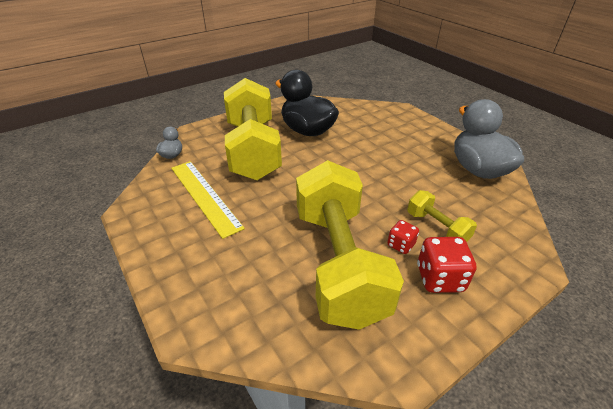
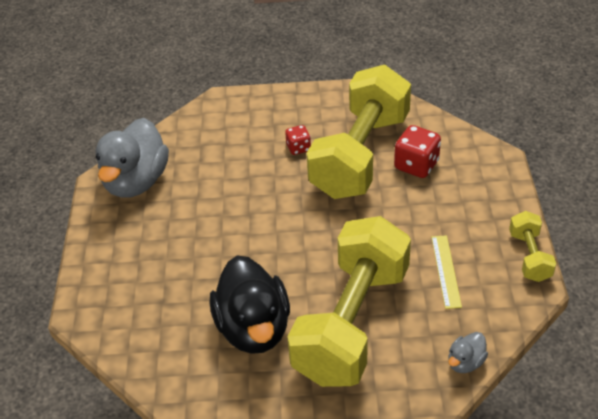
camera: 145 degrees left, 5 degrees up
yellow ruler [171,161,245,239] -> yellow ruler [431,235,462,309], size x0.59
yellow dumbbell [407,190,477,242] -> yellow dumbbell moved to [509,211,556,282]
red dice [417,237,476,293] -> red dice moved to [394,125,441,178]

